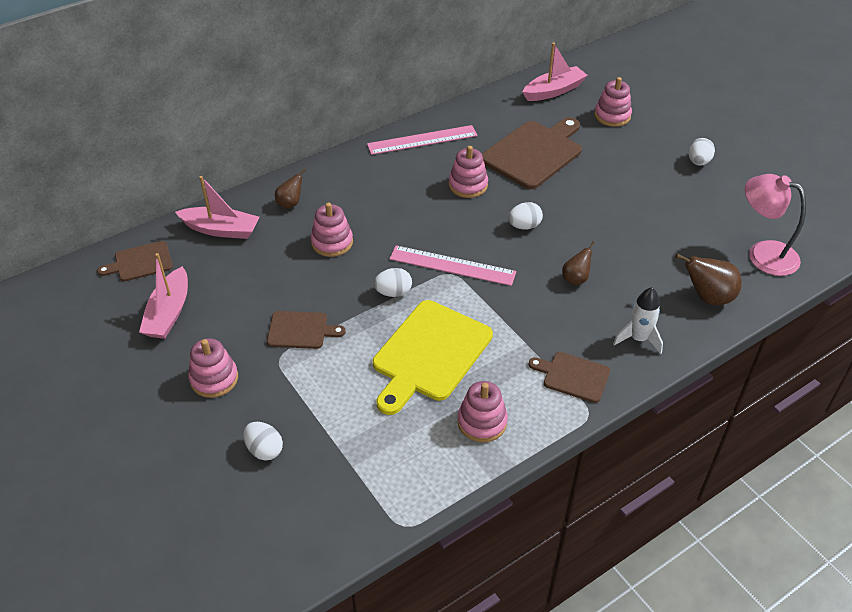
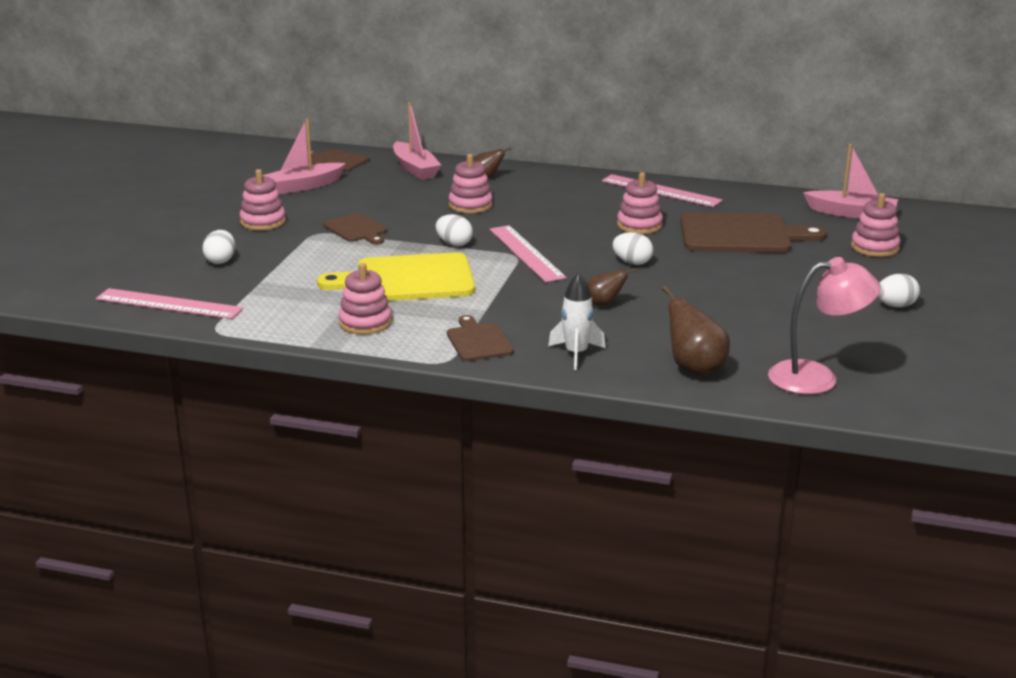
camera: 50 degrees right, 20 degrees down
pink lamp [745,174,806,276] -> pink lamp turned 90 degrees clockwise [768,257,881,394]
none -> pink ruler [96,288,243,319]

